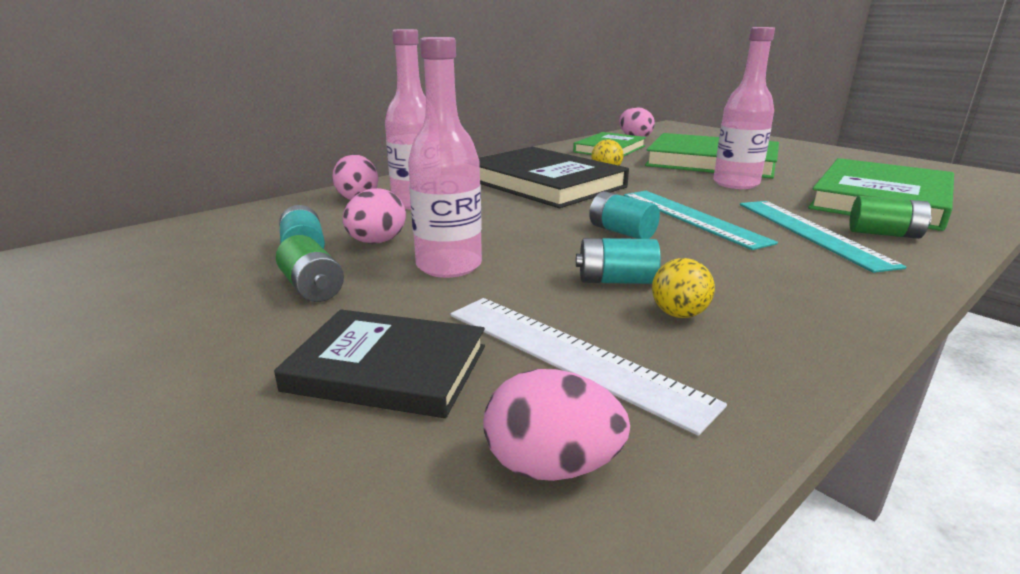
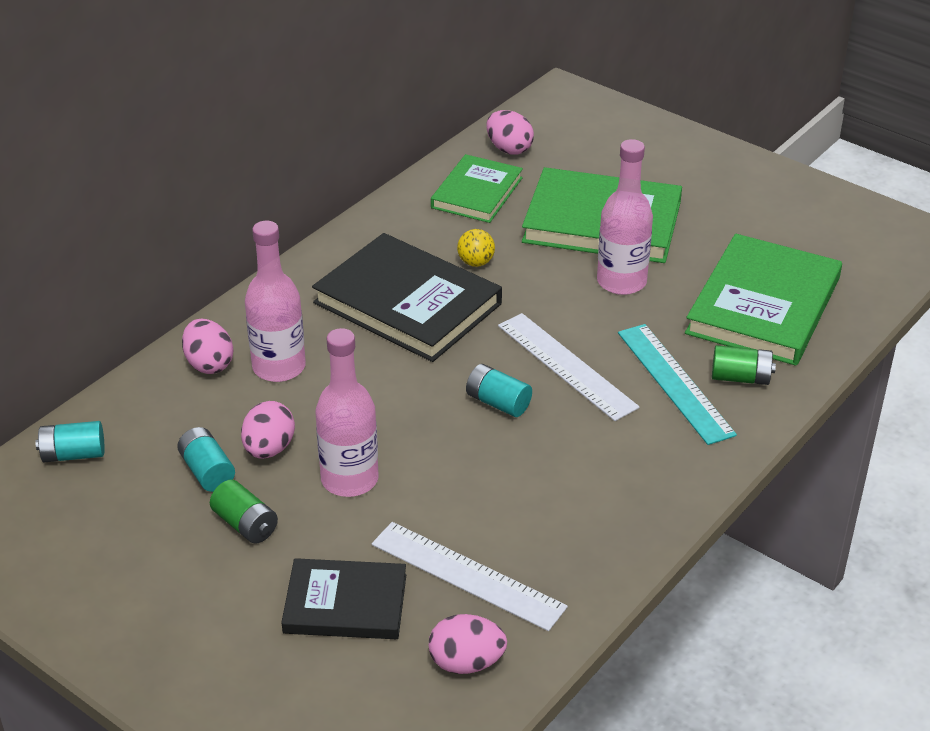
camera: 10 degrees left, 15 degrees up
turquoise battery [576,238,661,284] -> turquoise battery moved to [35,421,105,462]
turquoise ruler [624,191,778,250] -> white ruler [498,313,640,421]
yellow ball [652,258,715,318] -> none

